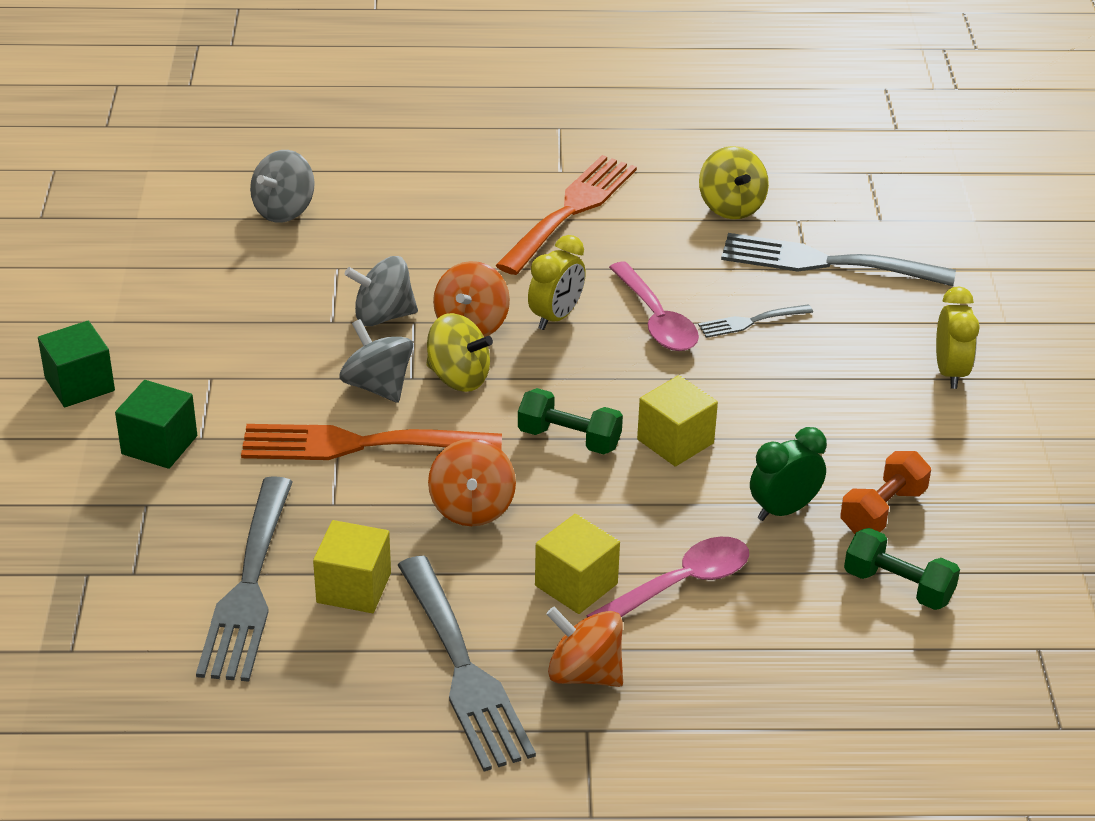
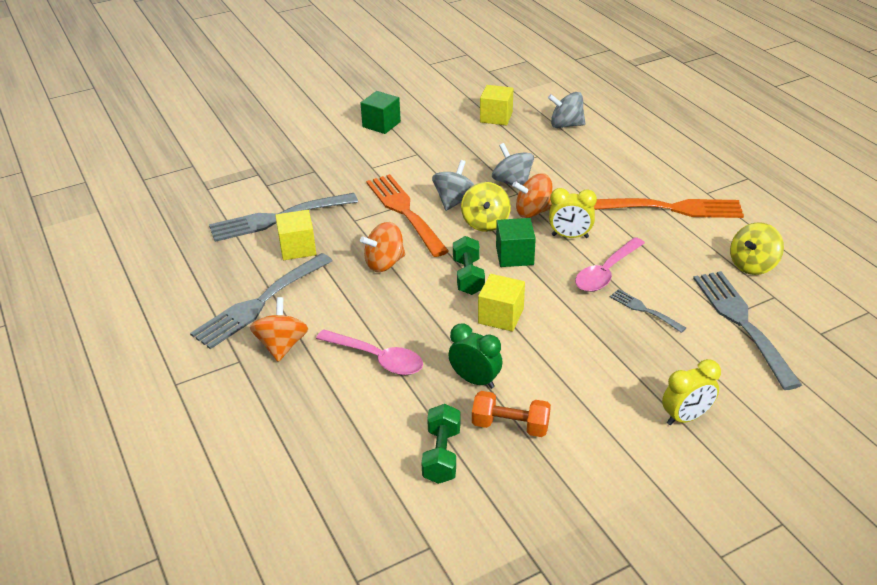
camera: 65 degrees right, 0 degrees up
green cube [115,380,197,469] -> green cube moved to [496,218,536,267]
yellow cube [535,514,620,614] -> yellow cube moved to [480,85,514,125]

